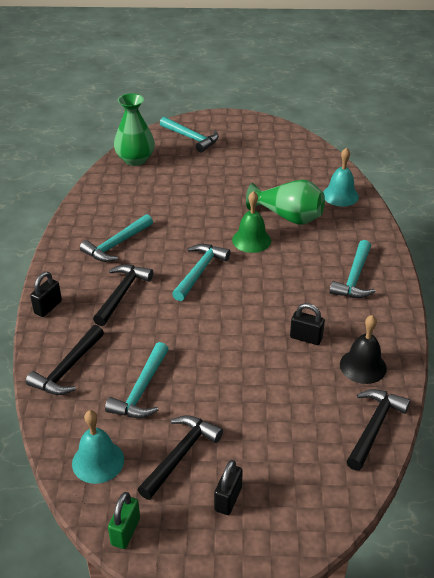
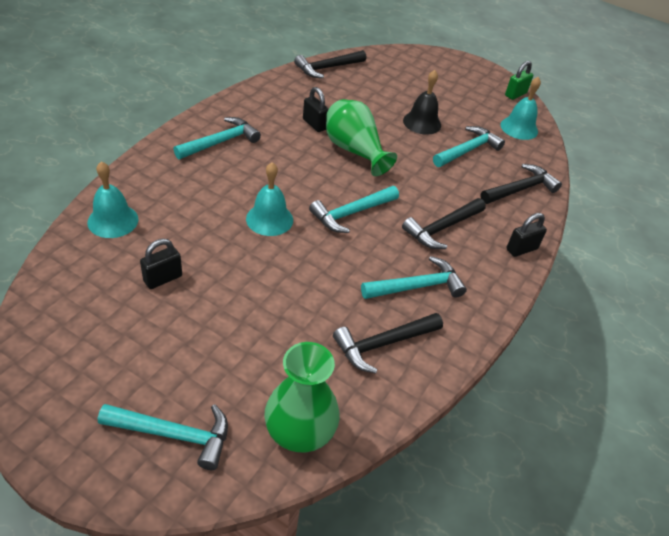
camera: 155 degrees left, 5 degrees up
black hammer [137,415,223,500] -> black hammer moved to [333,313,443,373]
turquoise hammer [160,117,219,152] -> turquoise hammer turned 120 degrees clockwise [98,404,228,470]
black padlock [214,460,243,515] -> black padlock moved to [140,239,182,289]
green bell [232,191,271,253] -> turquoise bell [246,162,293,236]
green vase [246,179,325,225] -> green vase moved to [326,99,397,176]
black bell [340,315,387,384] -> black bell moved to [403,70,441,135]

